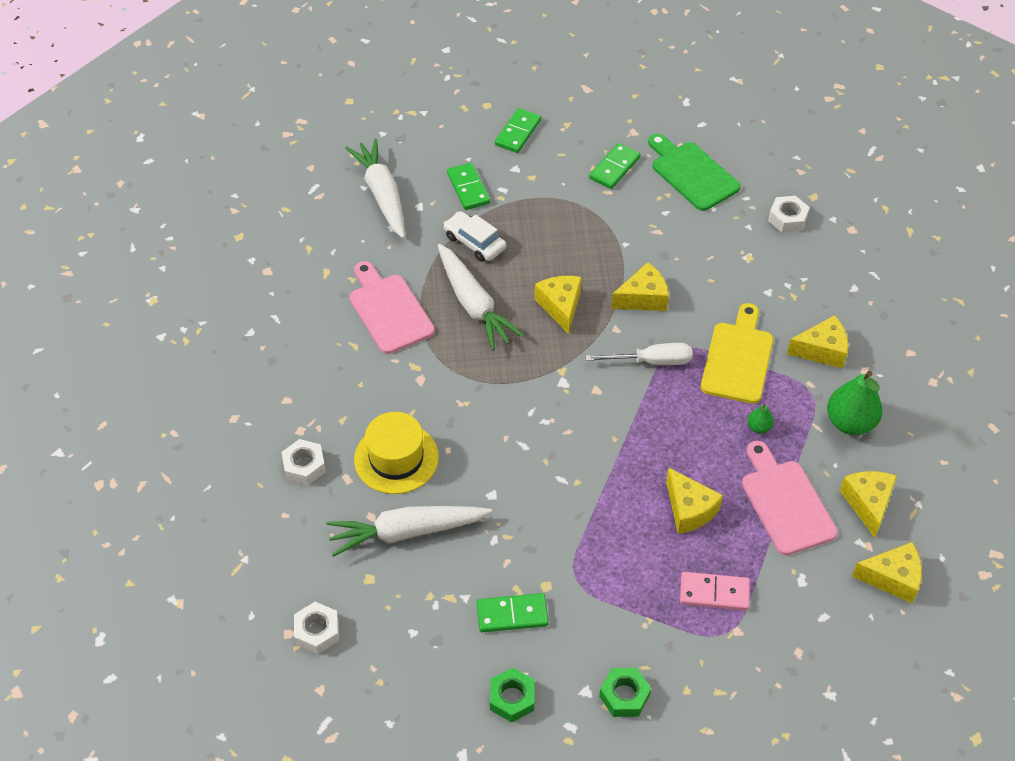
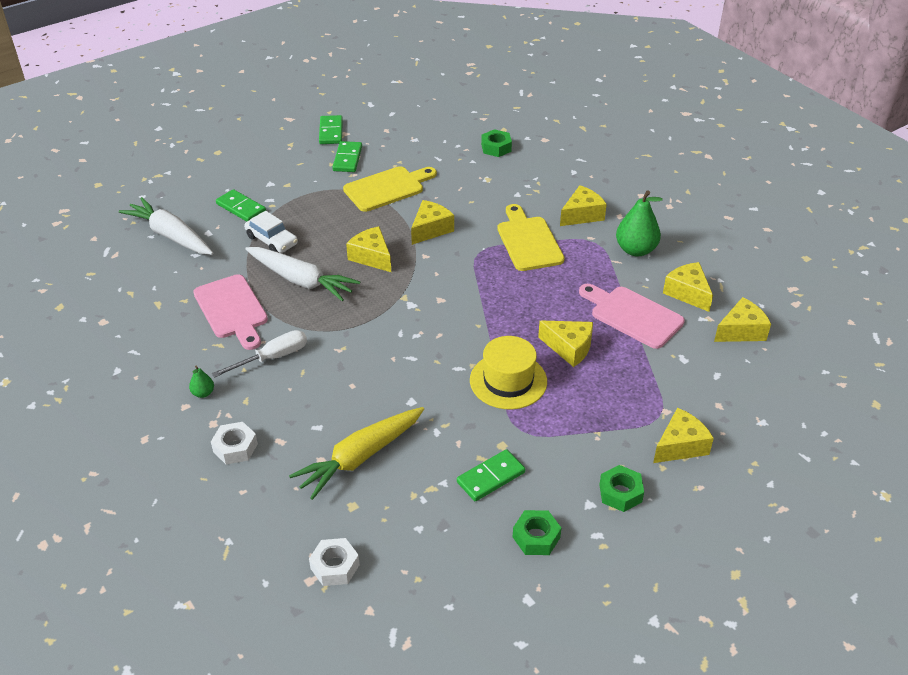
camera: 30 degrees left, 10 degrees down
white carrot [327,506,492,557] -> yellow carrot [289,407,424,500]
pink cutting board [349,261,435,354] -> pink cutting board turned 150 degrees counterclockwise [193,274,268,350]
yellow hat [354,412,439,494] -> yellow hat moved to [470,336,547,409]
white car [443,211,506,262] -> white car turned 150 degrees counterclockwise [244,211,298,253]
green domino [495,108,541,153] -> green domino moved to [319,115,343,144]
white screwdriver [585,343,692,365] -> white screwdriver moved to [212,330,307,378]
green cutting board [648,134,741,211] -> none
pink domino [680,572,750,611] -> none
green pear [748,403,774,434] -> green pear moved to [189,365,214,398]
white nut [768,196,810,233] -> green nut [481,129,512,157]
none -> yellow cutting board [343,166,437,212]
none -> yellow cheese [653,408,714,463]

